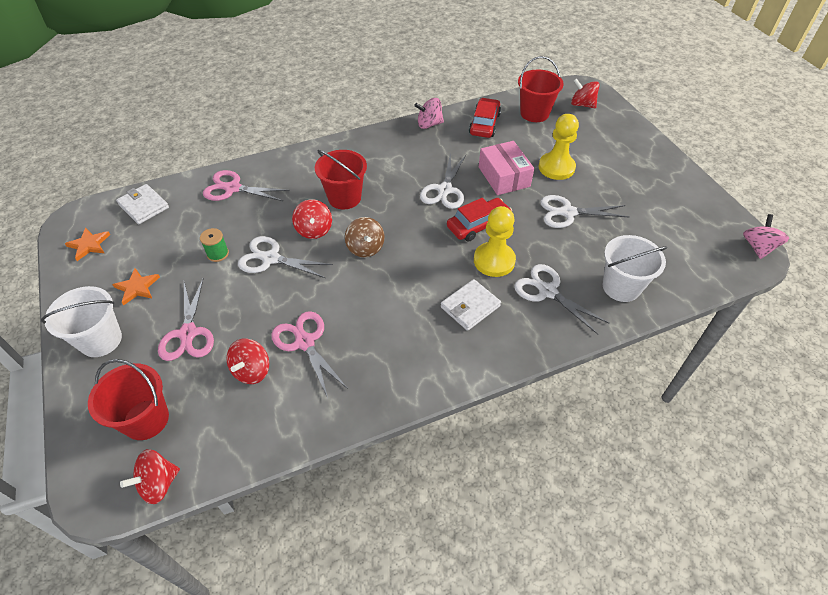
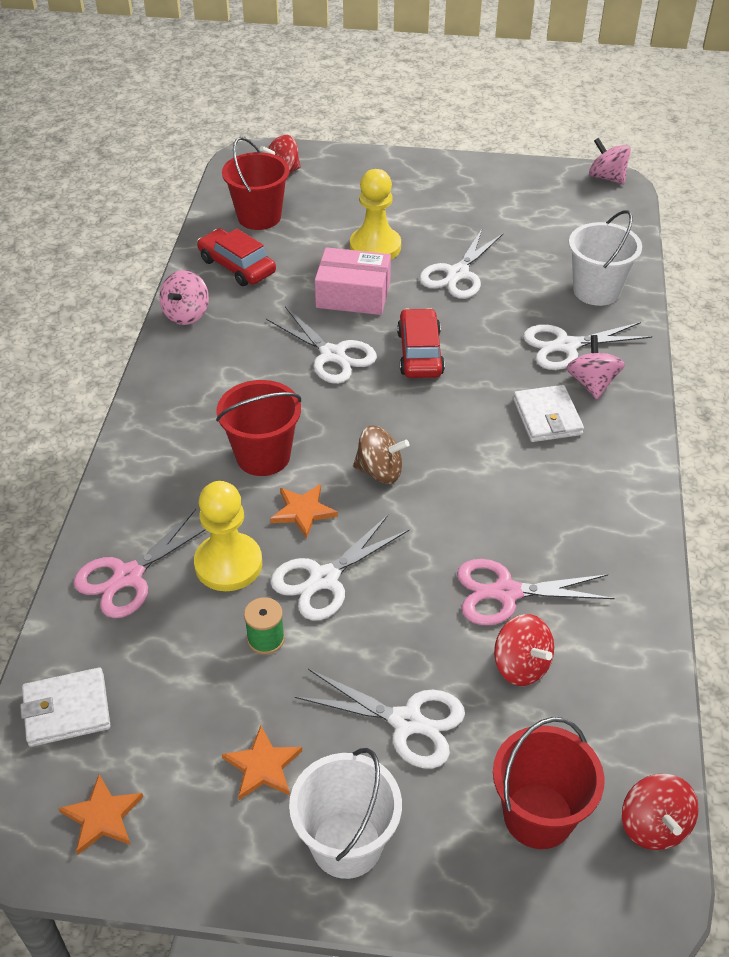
camera: 60 degrees left, 5 degrees down
pink scissors [158,278,214,361] -> white scissors [295,669,465,769]
red spinning top [292,199,332,239] -> orange star [270,484,338,539]
yellow pawn [474,206,516,277] -> yellow pawn moved to [194,481,262,591]
none -> pink spinning top [566,335,625,399]

